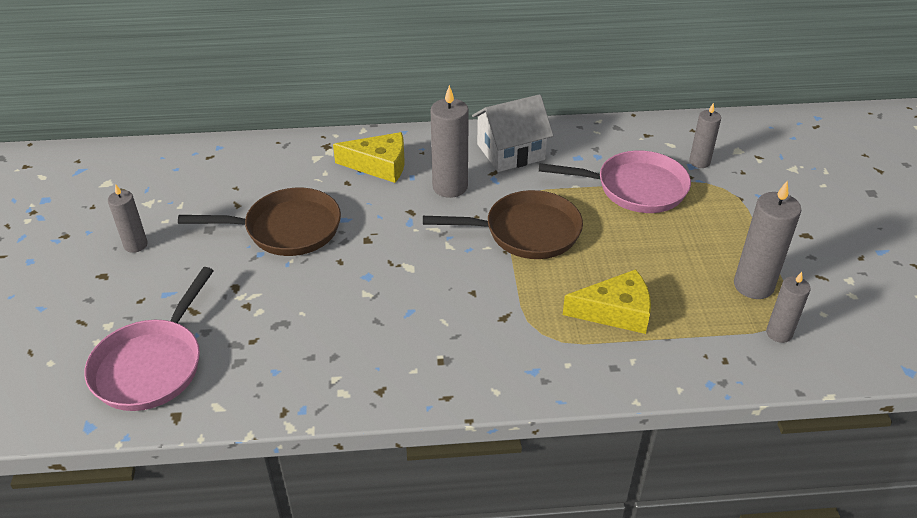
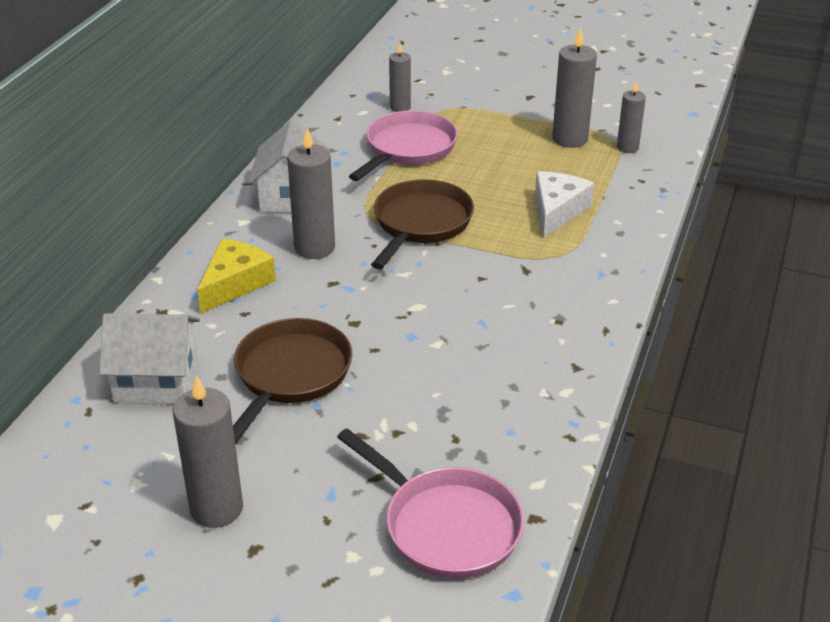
camera: 65 degrees left, 5 degrees down
grey candle [108,184,148,253] -> grey candle [173,375,243,528], size x1.63
yellow cheese [563,269,651,334] -> white cheese [535,171,594,238]
none -> white house [99,313,200,404]

